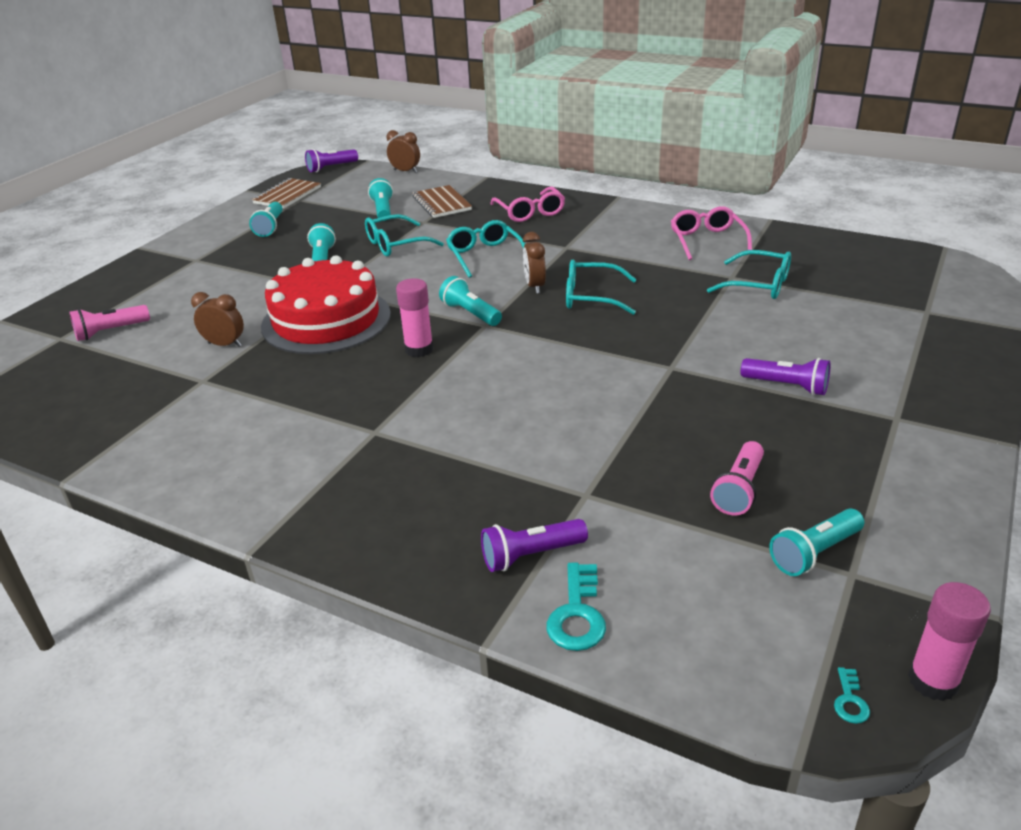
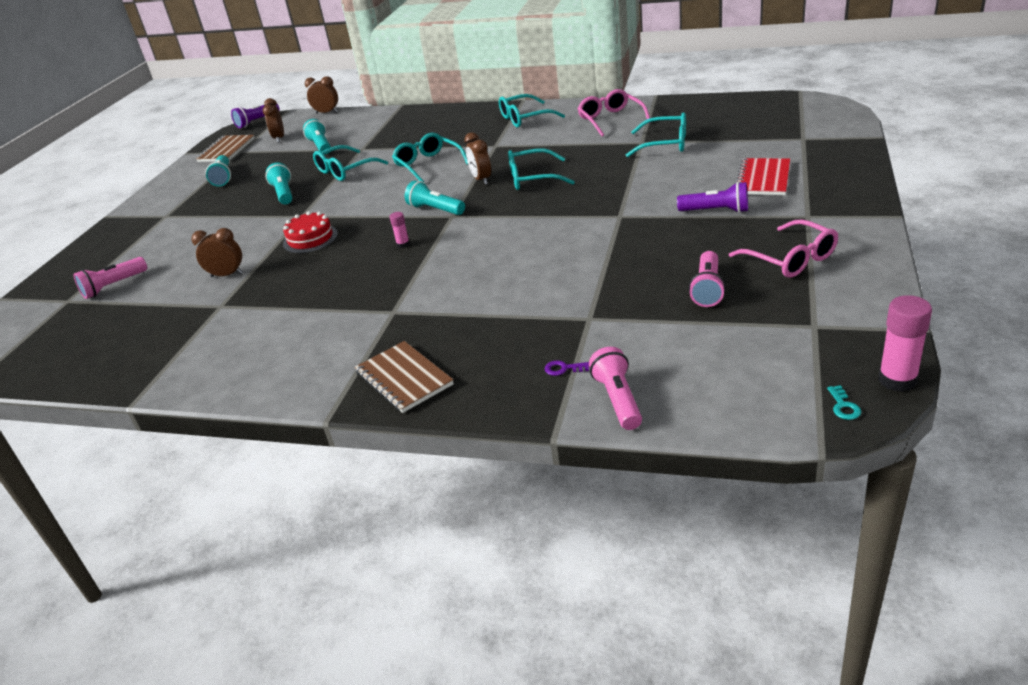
camera: 10 degrees left, 0 degrees up
red cake [261,255,391,354] -> red cake [283,211,338,253], size x0.48
pink glue stick [396,278,434,357] -> pink glue stick [390,212,410,248], size x0.54
brown notebook [412,185,472,218] -> brown notebook moved to [355,341,453,413]
purple flashlight [481,519,588,572] -> purple key [545,360,589,376]
pink glasses [490,187,565,222] -> pink glasses moved to [729,219,838,278]
turquoise key [546,563,606,651] -> pink flashlight [589,347,642,430]
turquoise flashlight [769,509,864,576] -> none
none -> brown clock [263,98,284,143]
none -> turquoise glasses [499,94,565,128]
none -> red notebook [736,158,790,195]

